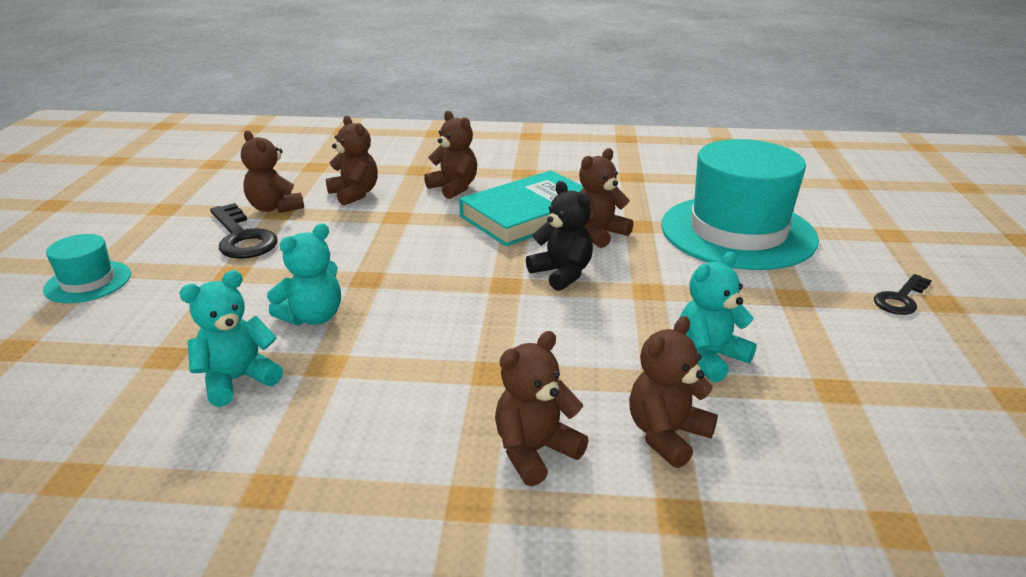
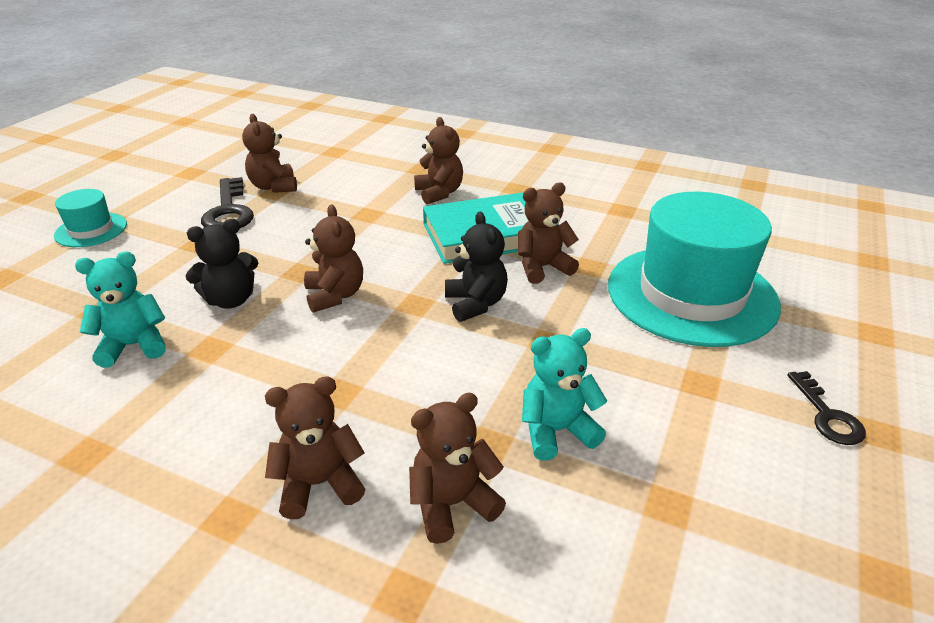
camera: 20 degrees right, 5 degrees up
turquoise teddy bear [267,223,341,326] -> black teddy bear [186,219,258,308]
brown teddy bear [326,116,378,206] -> brown teddy bear moved to [304,204,363,313]
black key [874,274,932,315] -> black key turned 75 degrees counterclockwise [787,371,866,445]

